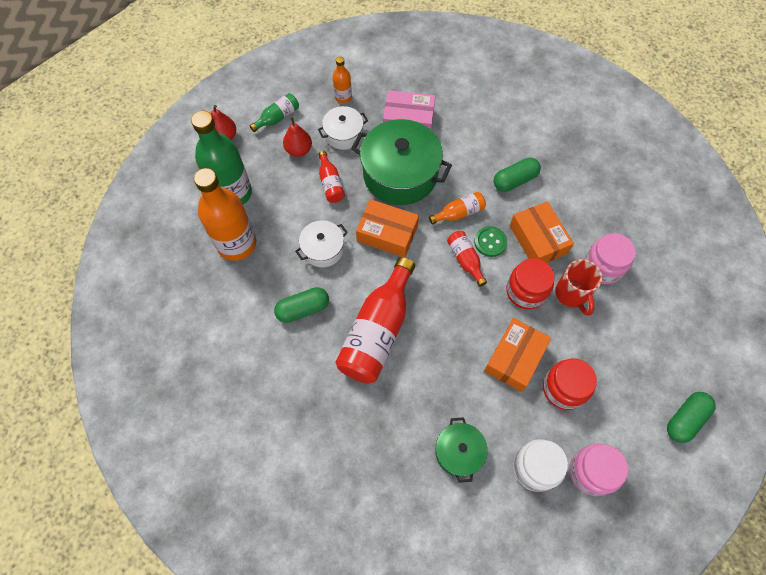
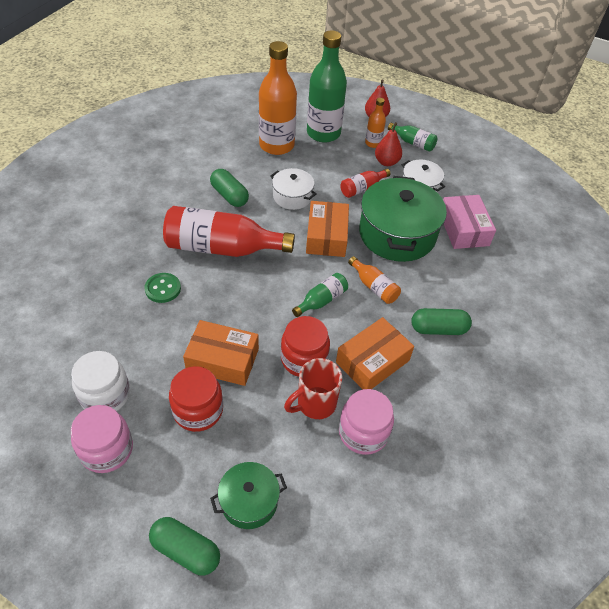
camera: 70 degrees right, 15 degrees down
orange bottle [333,56,352,103] -> orange bottle moved to [365,98,386,148]
green pot [435,417,488,483] -> green pot moved to [210,462,287,529]
red bottle [447,231,487,287] -> green bottle [292,273,348,317]
green button [474,226,507,257] -> green button moved to [144,273,181,303]
green capsule [494,158,541,192] -> green capsule turned 45 degrees counterclockwise [411,308,472,335]

